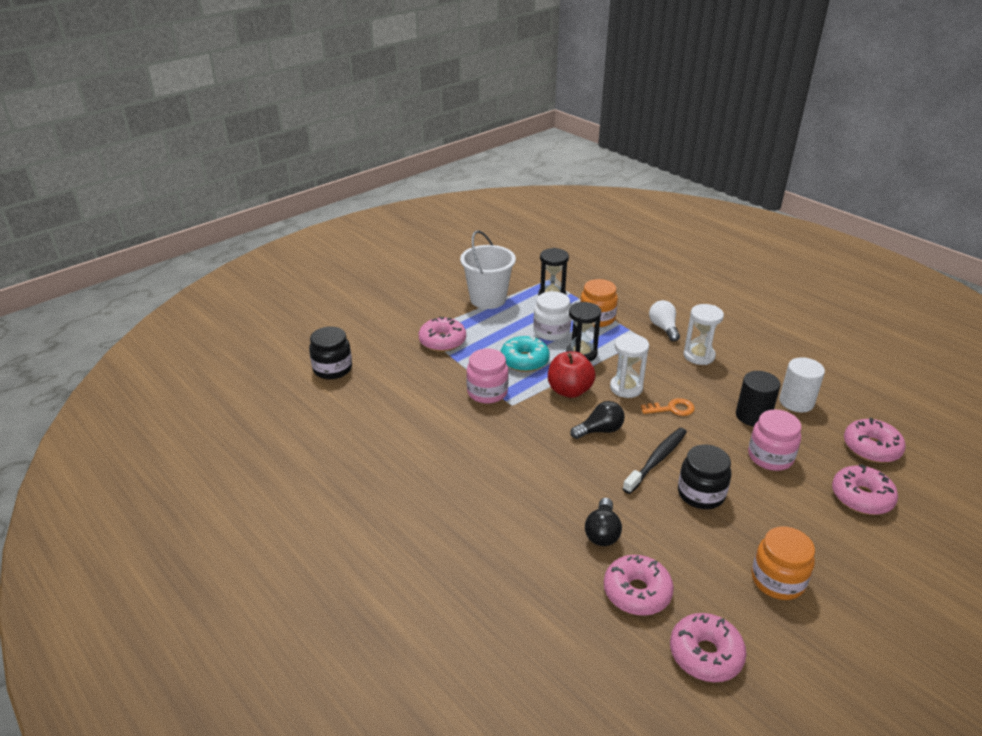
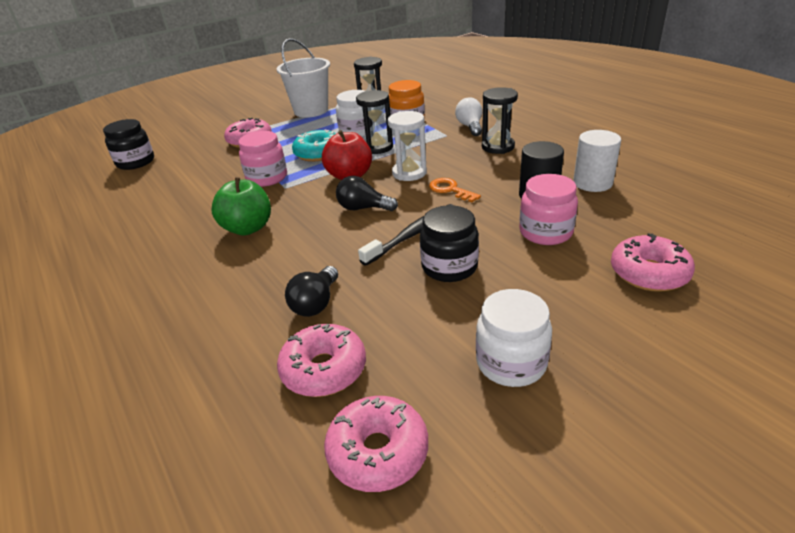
camera: 10 degrees right, 0 degrees up
black light bulb [570,401,625,439] -> black light bulb turned 150 degrees counterclockwise [336,176,398,211]
orange key [641,398,695,416] -> orange key turned 135 degrees counterclockwise [429,178,481,202]
white hourglass [683,304,724,365] -> black hourglass [482,87,518,154]
orange jar [752,526,815,600] -> white jar [476,289,552,387]
pink donut [844,418,906,463] -> none
none -> green apple [211,177,271,235]

